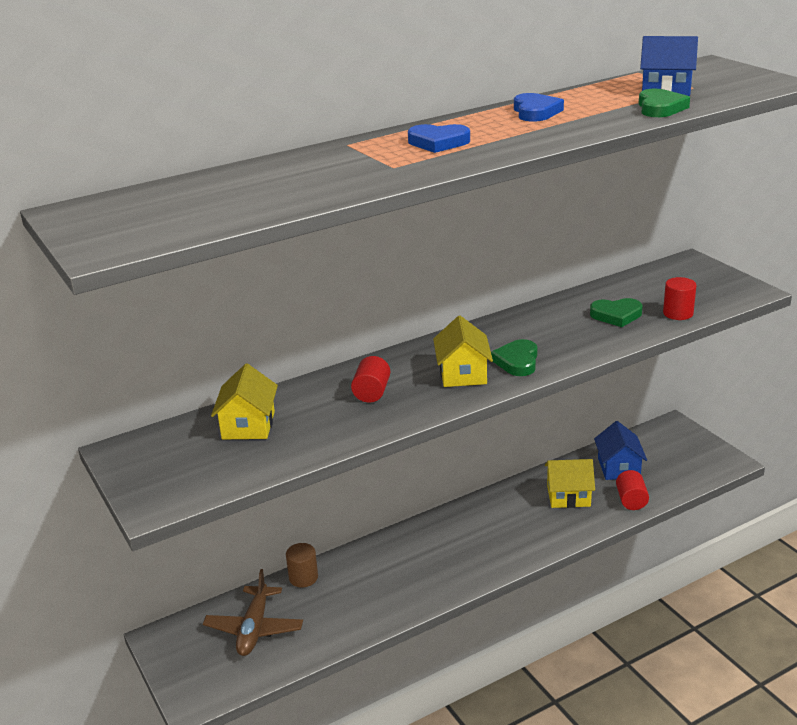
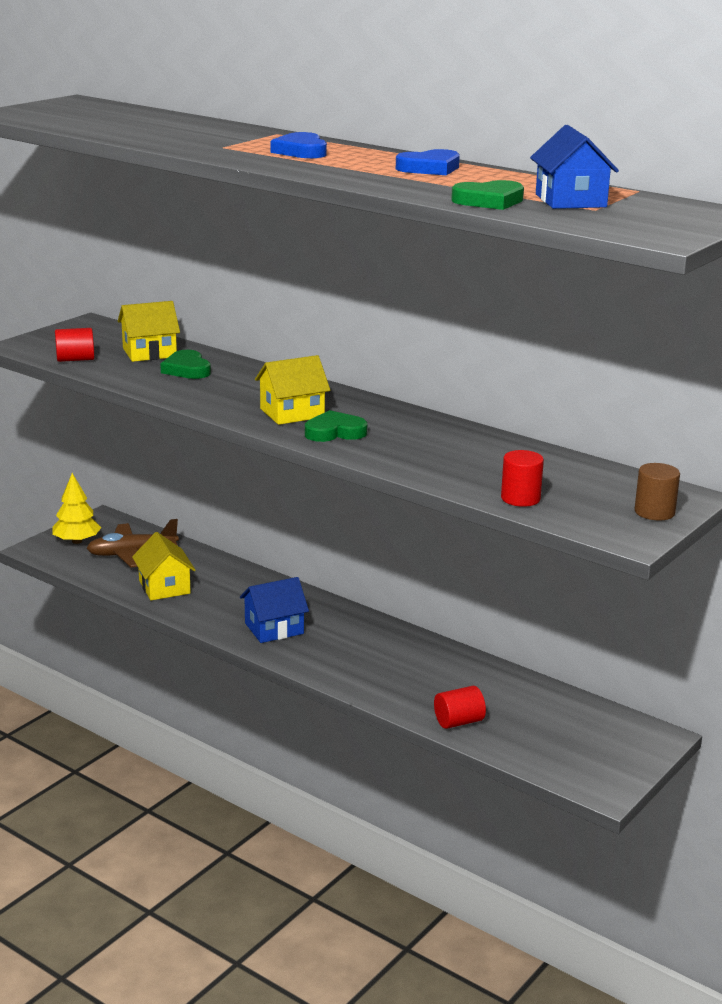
camera: 65 degrees right, 5 degrees down
brown cylinder [286,543,318,587] -> brown cylinder moved to [635,463,680,521]
red cylinder [351,356,390,403] -> red cylinder moved to [55,328,94,362]
yellow house [545,459,595,508] -> yellow house moved to [132,532,196,600]
green heart [590,298,643,327] -> green heart moved to [160,350,211,379]
blue house [594,421,647,480] -> blue house moved to [240,577,309,643]
none -> yellow tree [52,473,101,544]

